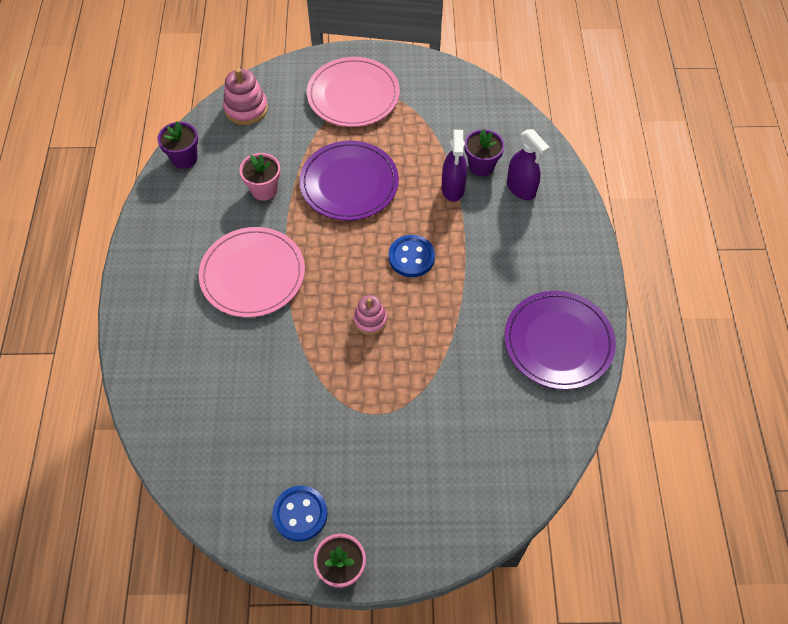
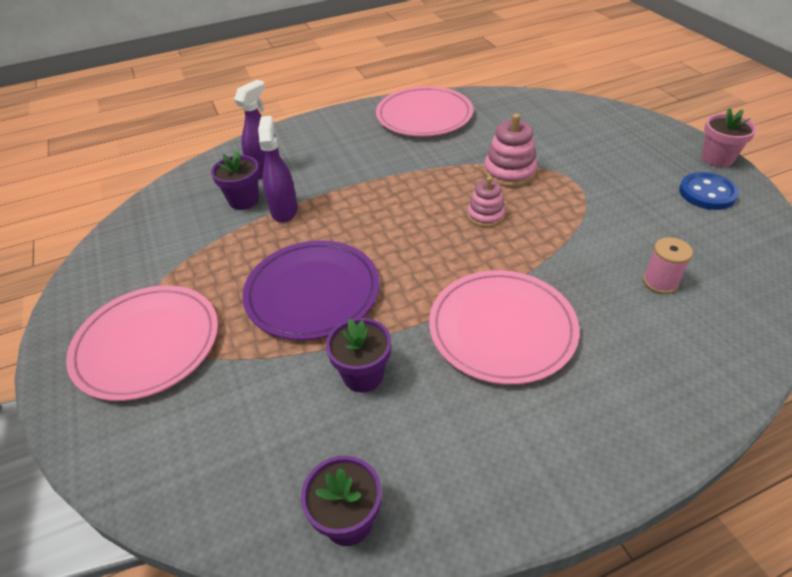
camera: 110 degrees left, 15 degrees down
pink stacking toy [223,68,268,125] -> pink stacking toy moved to [484,114,538,187]
pink flower pot [239,153,281,201] -> purple flower pot [326,318,391,393]
blue button [389,235,435,277] -> none
purple spray bottle [442,130,467,202] -> purple spray bottle turned 75 degrees counterclockwise [258,116,298,223]
purple plate [504,291,616,390] -> pink plate [376,86,473,137]
none -> pink spool [643,237,693,294]

